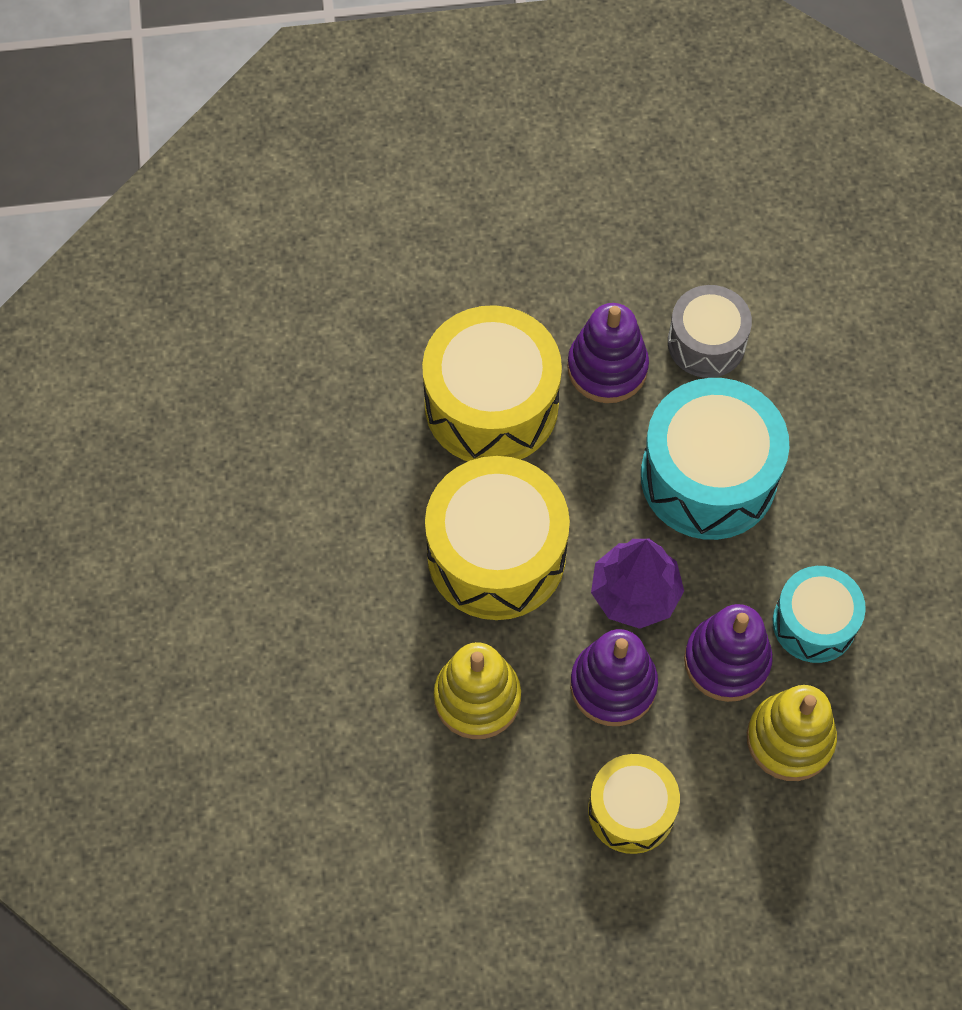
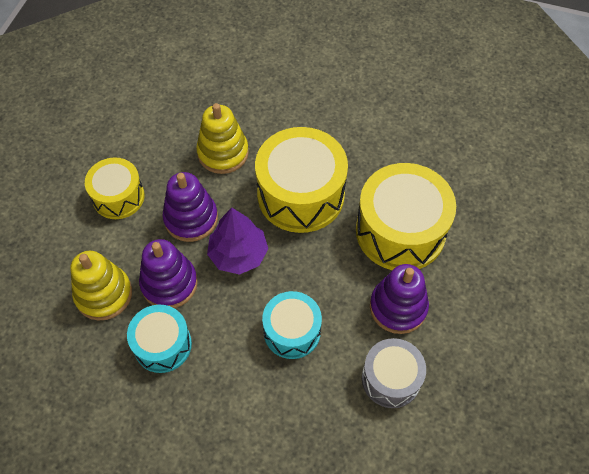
camera: 115 degrees right, 5 degrees down
turquoise drum [641,378,789,540] -> turquoise drum [262,291,322,359], size x0.59

